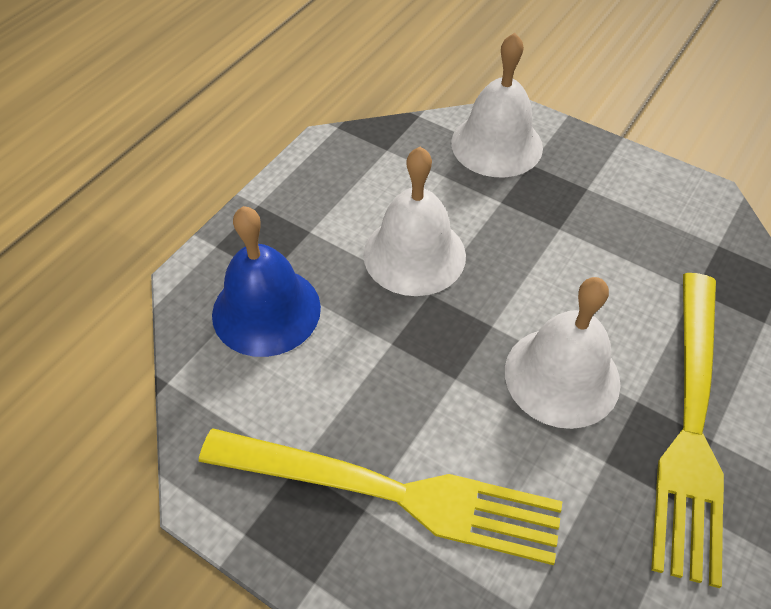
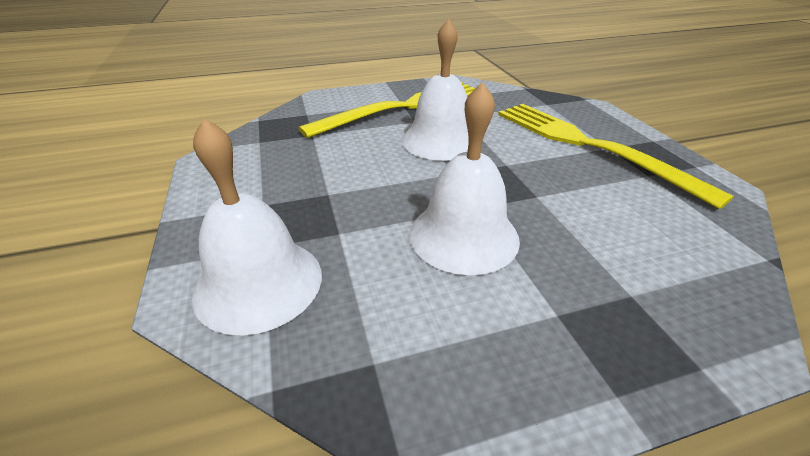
camera: 140 degrees left, 15 degrees down
blue bell [212,206,321,357] -> none

